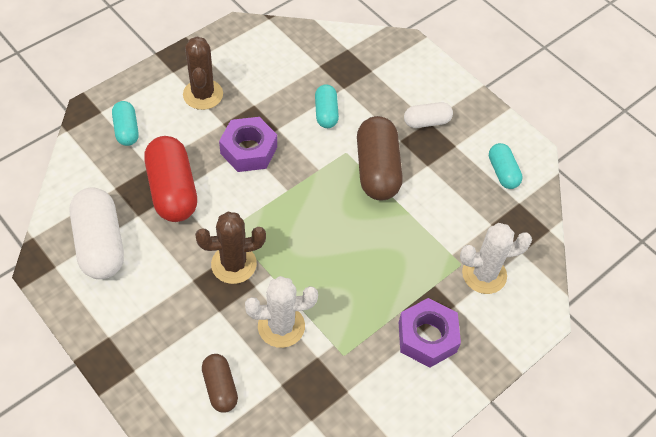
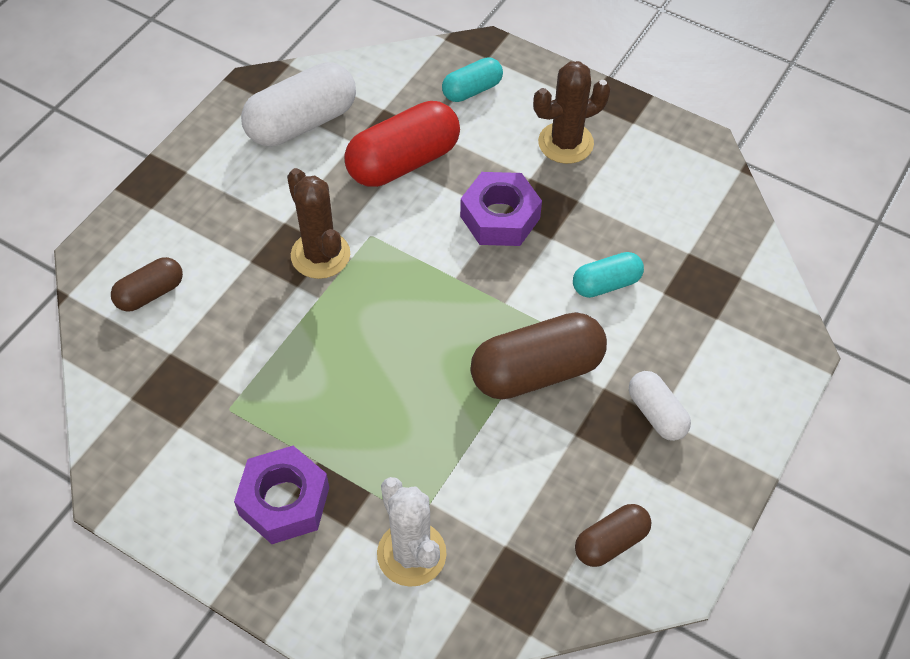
camera: 75 degrees right, 0 degrees up
white cactus [245,276,318,348] -> none
turquoise capsule [489,143,523,189] -> brown capsule [575,504,651,567]

